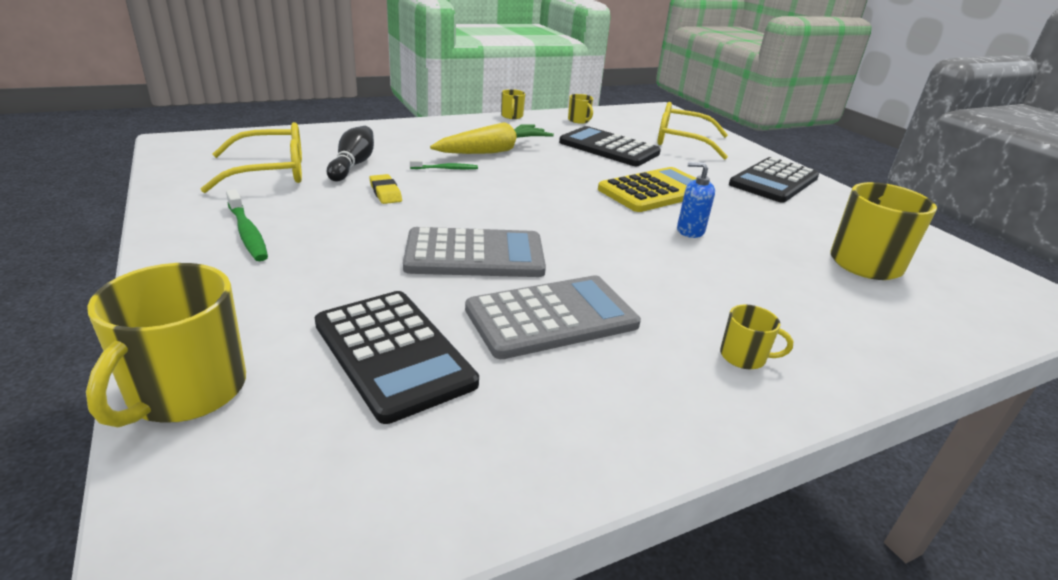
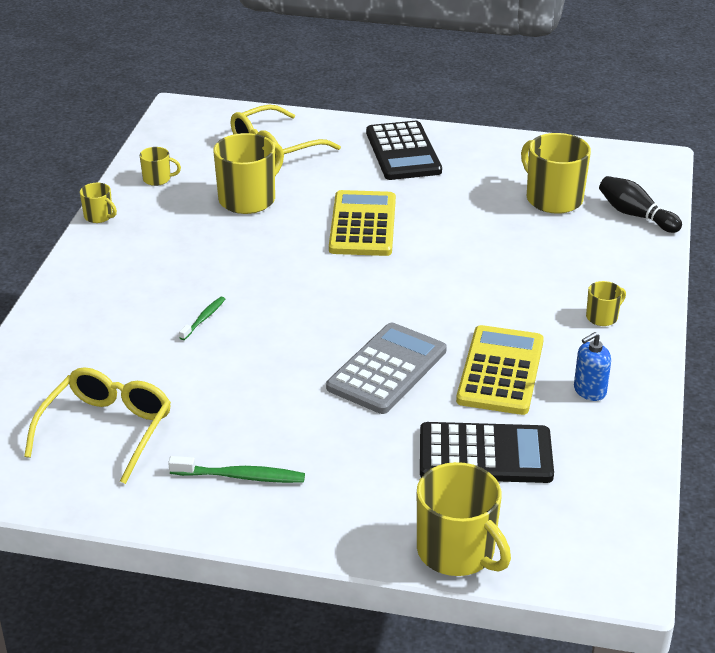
camera: 50 degrees left, 5 degrees up
black bowling pin [327,126,374,182] -> black bowling pin moved to [599,176,682,233]
yellow eraser [370,174,402,204] -> none
yellow carrot [430,122,554,154] -> none
grey calculator [465,275,641,359] -> yellow calculator [456,325,544,415]
black calculator [559,126,661,166] -> yellow mug [213,133,284,214]
blue soap dispenser [677,162,715,238] -> blue soap dispenser moved to [574,332,611,401]

